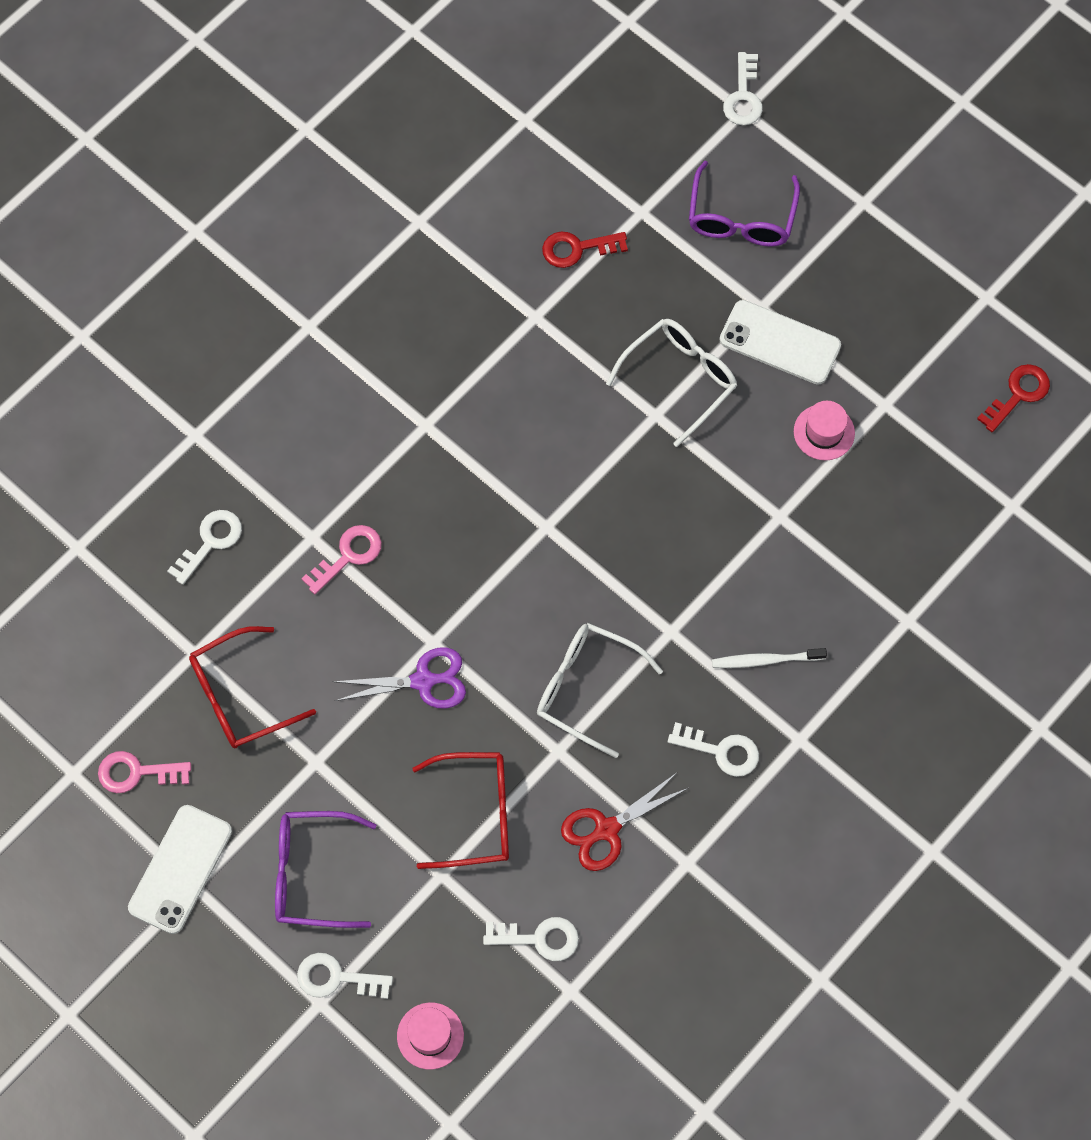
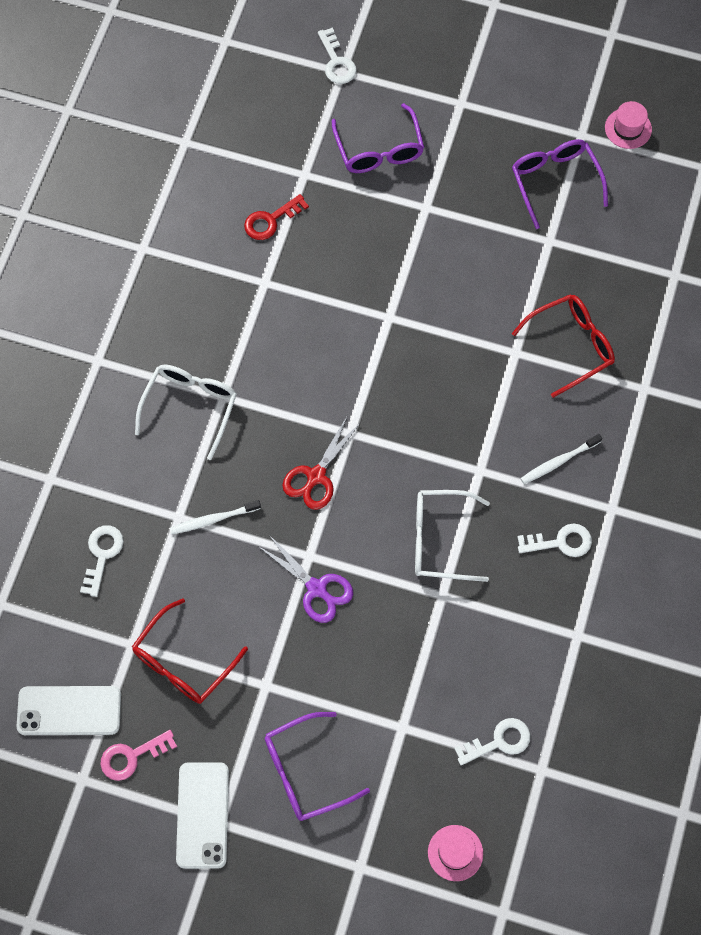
camera: 25 degrees left, 0 degrees up
white key [297,953,393,999] -> none
pink key [302,525,382,594] -> white toothbrush [170,500,261,534]
purple scissors [332,647,466,709] -> purple scissors turned 75 degrees clockwise [258,535,353,623]
red glasses [412,752,509,869] -> red glasses moved to [512,294,615,398]
red scissors [561,772,688,871] -> red scissors moved to [282,415,361,510]
white glasses [606,319,737,447] -> white glasses moved to [135,365,237,460]
white phone [720,300,841,385] -> white phone moved to [16,686,121,735]
pink hat [794,401,855,460] -> pink hat moved to [605,101,652,149]
red key [977,364,1050,432] -> none
none -> purple glasses [512,139,608,229]

